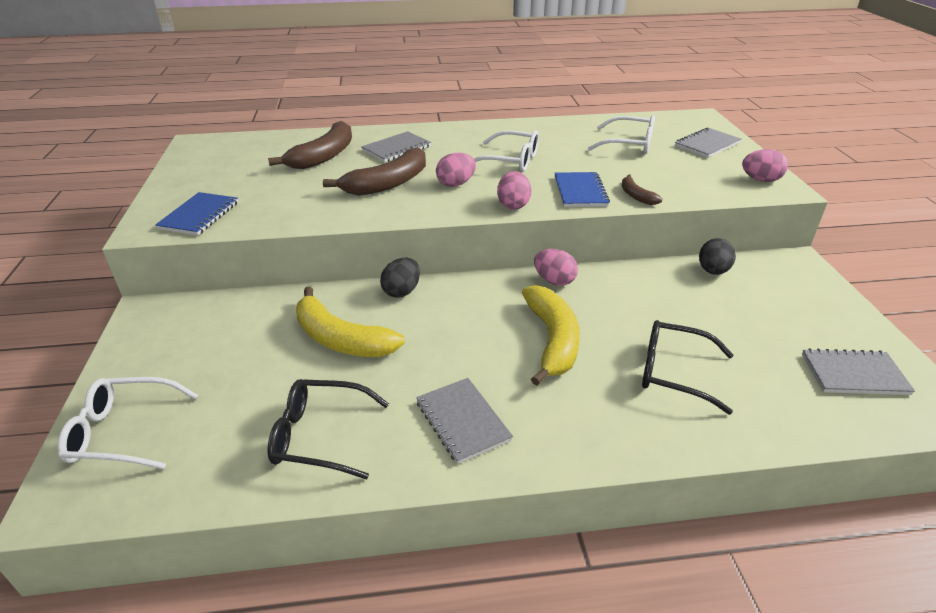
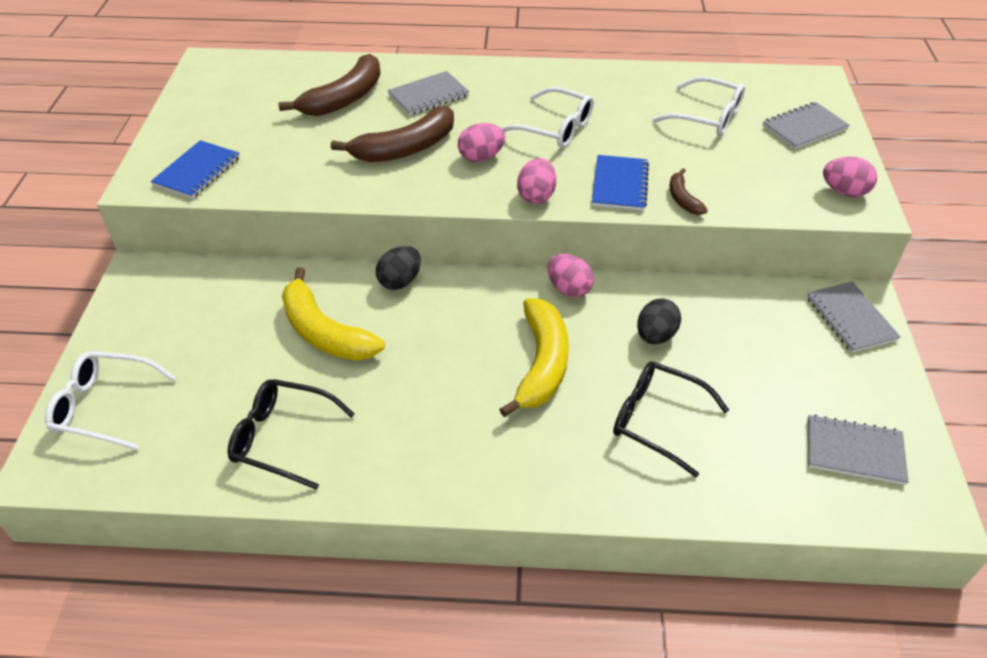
camera: 10 degrees right, 10 degrees up
grey notebook [416,378,513,464] -> grey notebook moved to [807,282,901,353]
black egg [699,238,736,275] -> black egg moved to [637,299,681,344]

